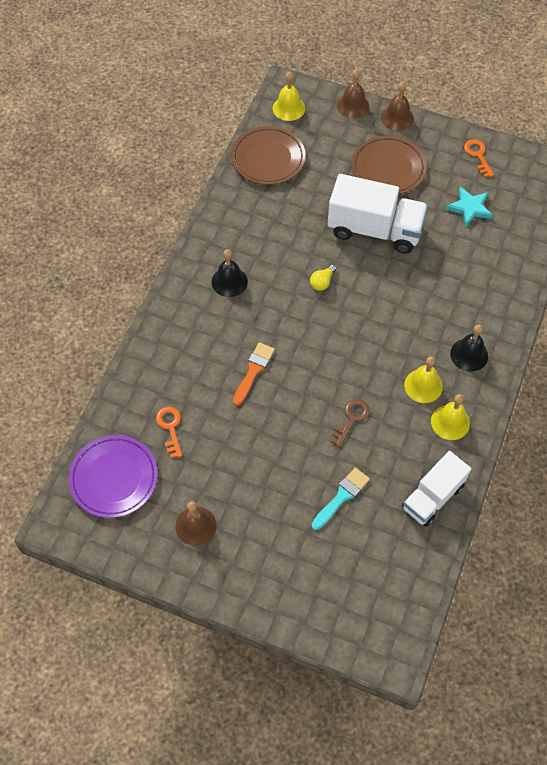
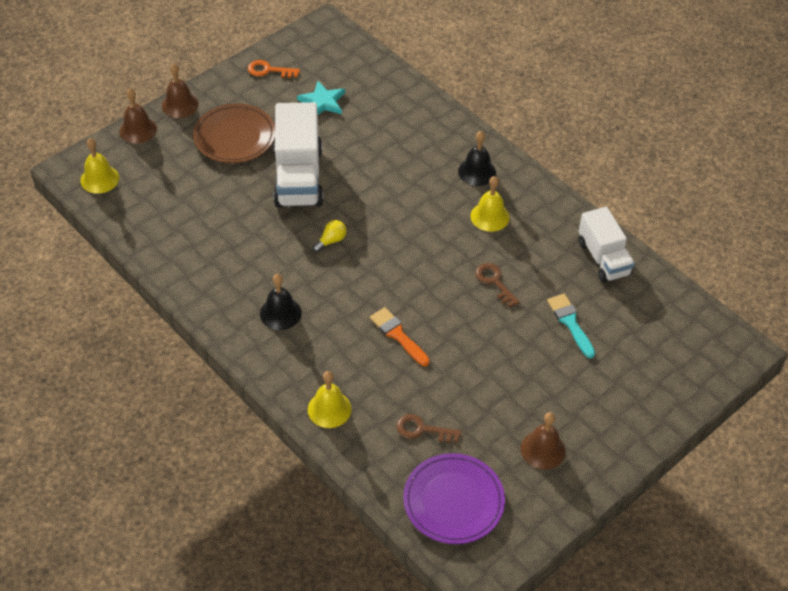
camera: 65 degrees left, 10 degrees down
orange key [156,406,182,458] -> brown key [397,414,461,443]
brown plate [231,126,306,185] -> none
yellow light bulb [310,264,336,291] -> yellow light bulb turned 105 degrees counterclockwise [313,220,347,252]
white truck [328,174,428,254] -> white truck turned 135 degrees clockwise [273,102,323,208]
yellow bell [431,394,470,440] -> yellow bell moved to [308,371,352,428]

